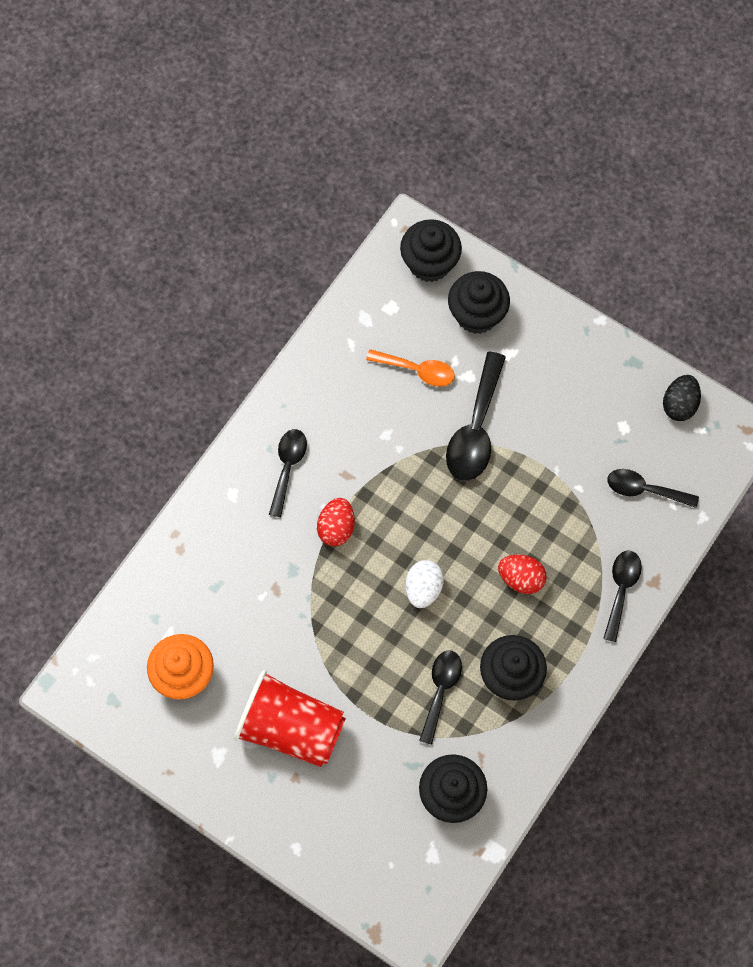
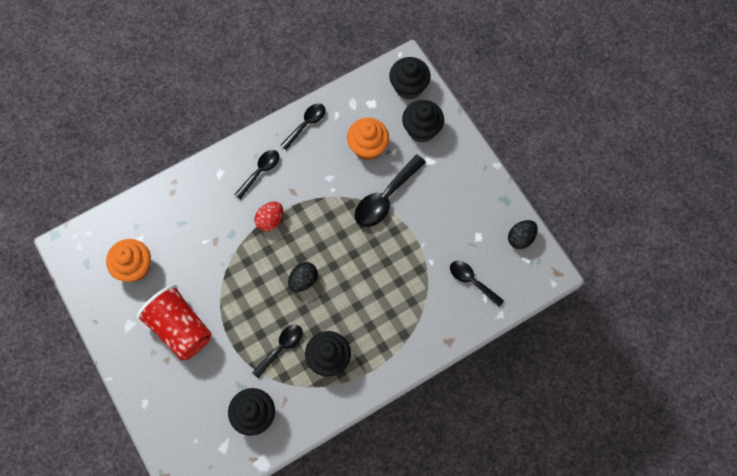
camera: 25 degrees right, 0 degrees up
orange spoon [366,349,455,387] -> orange cupcake [347,118,389,160]
white egg [405,560,444,608] -> black egg [288,262,318,292]
red egg [498,555,546,594] -> none
black spoon [603,551,642,642] -> black spoon moved to [280,103,325,150]

